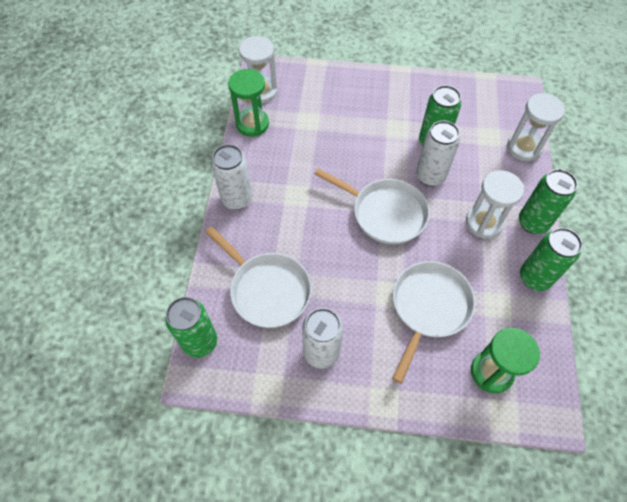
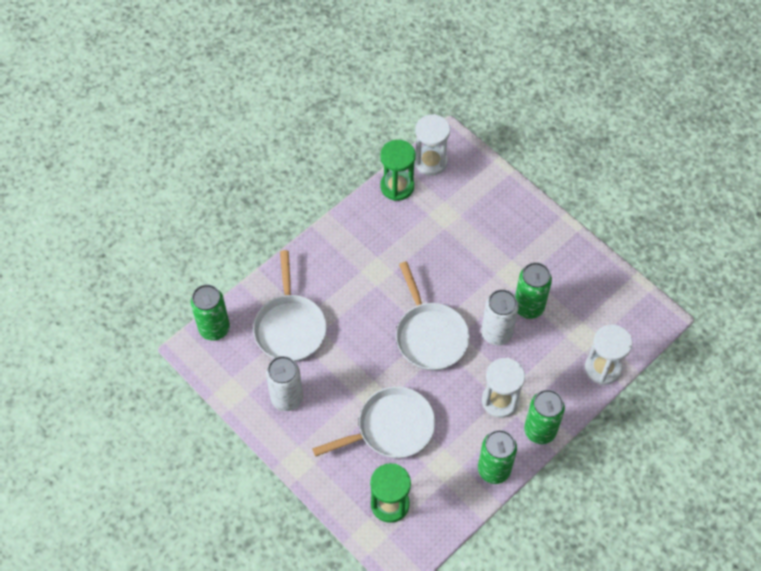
camera: 40 degrees right, 0 degrees up
white can [211,144,252,210] -> none

